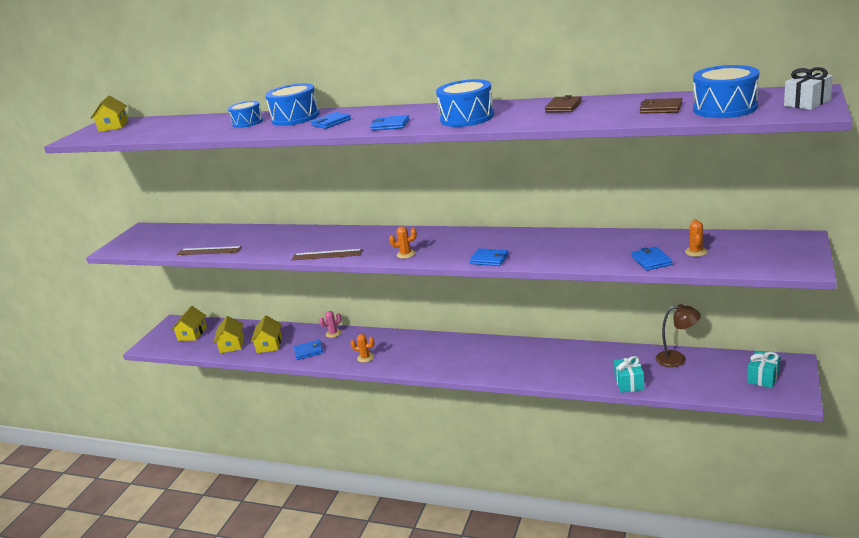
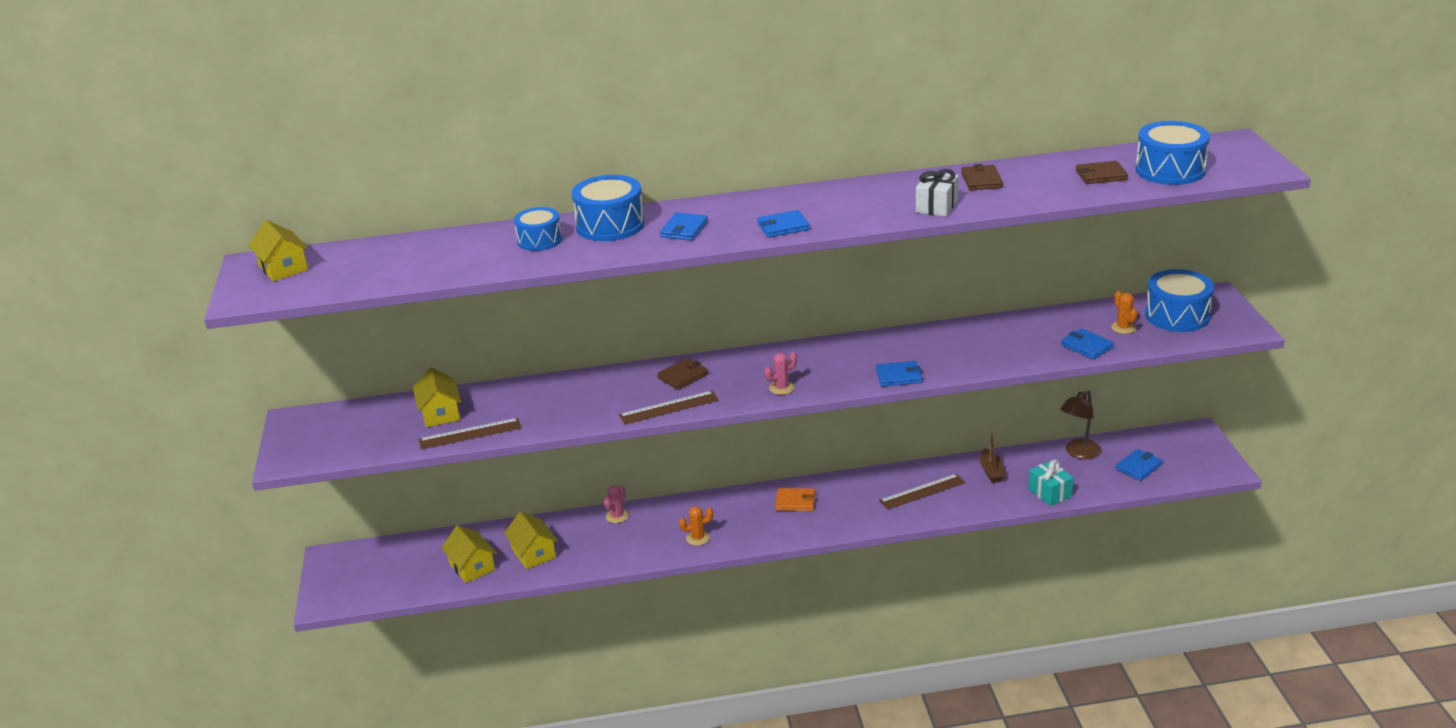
camera: 30 degrees left, 5 degrees up
yellow house [171,306,207,341] -> yellow house moved to [413,367,461,427]
blue wallet [294,340,323,360] -> blue wallet moved to [1116,449,1163,481]
orange cactus [389,226,417,259] -> pink cactus [764,352,797,395]
blue drum [436,79,494,127] -> blue drum moved to [1145,269,1214,332]
brown lamp [656,304,701,367] -> brown lamp turned 150 degrees clockwise [1060,389,1101,459]
turquoise gift [747,351,780,388] -> none
white gift [784,67,833,110] -> white gift moved to [916,169,959,217]
none -> brown wallet [657,358,709,390]
none -> orange wallet [775,488,816,511]
none -> brown ruler [879,474,965,510]
none -> brown boat [980,433,1005,483]

